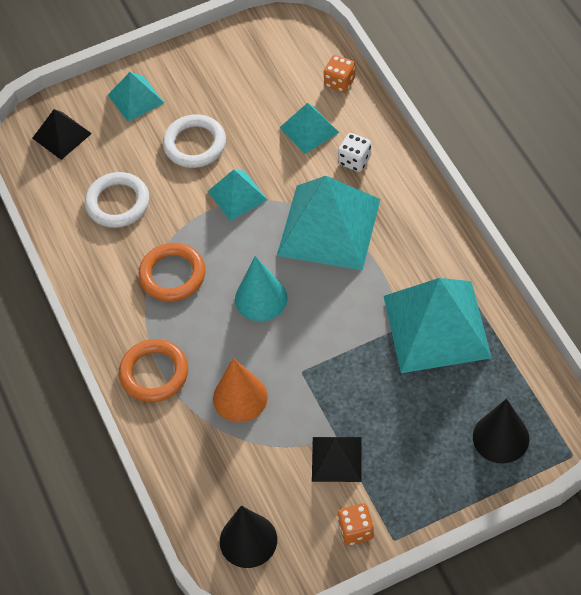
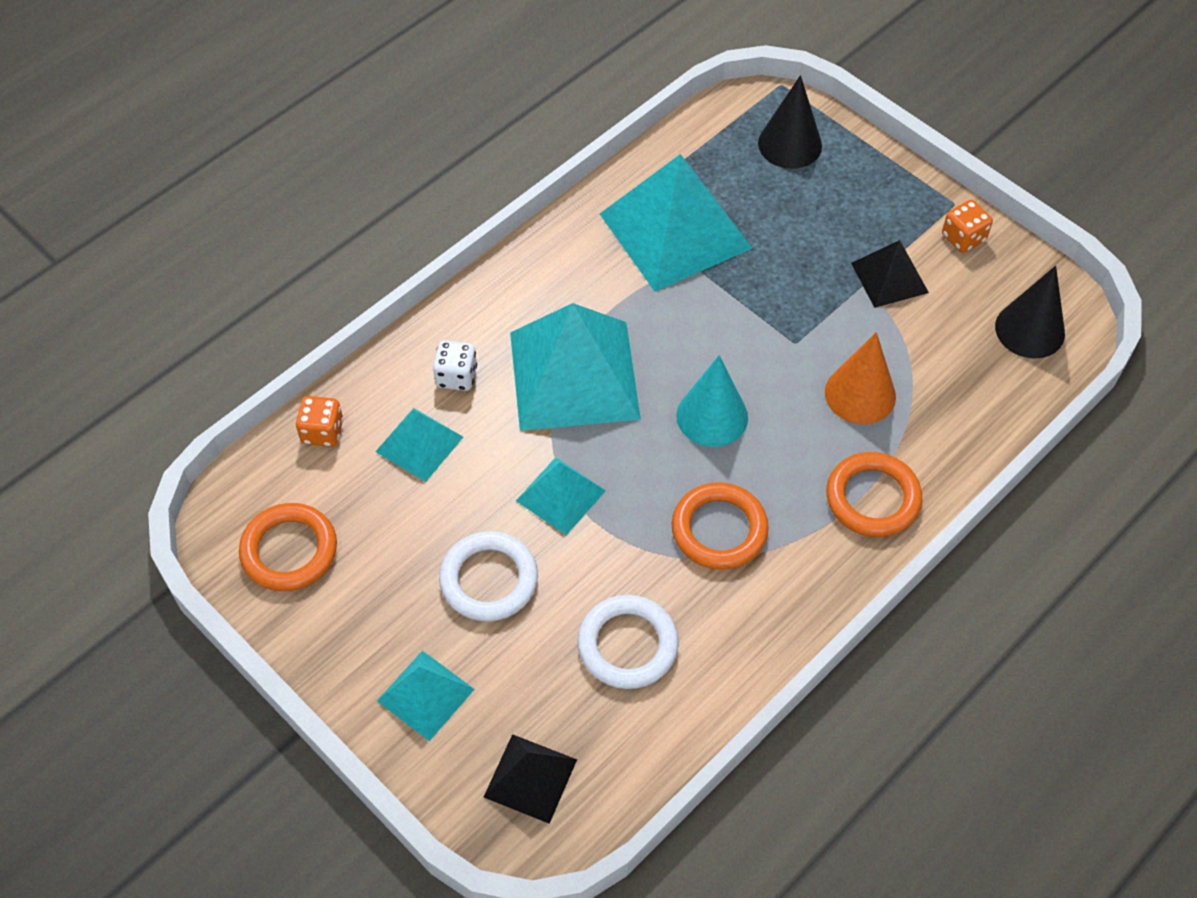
camera: 115 degrees left, 0 degrees up
none -> orange ring [239,503,337,591]

